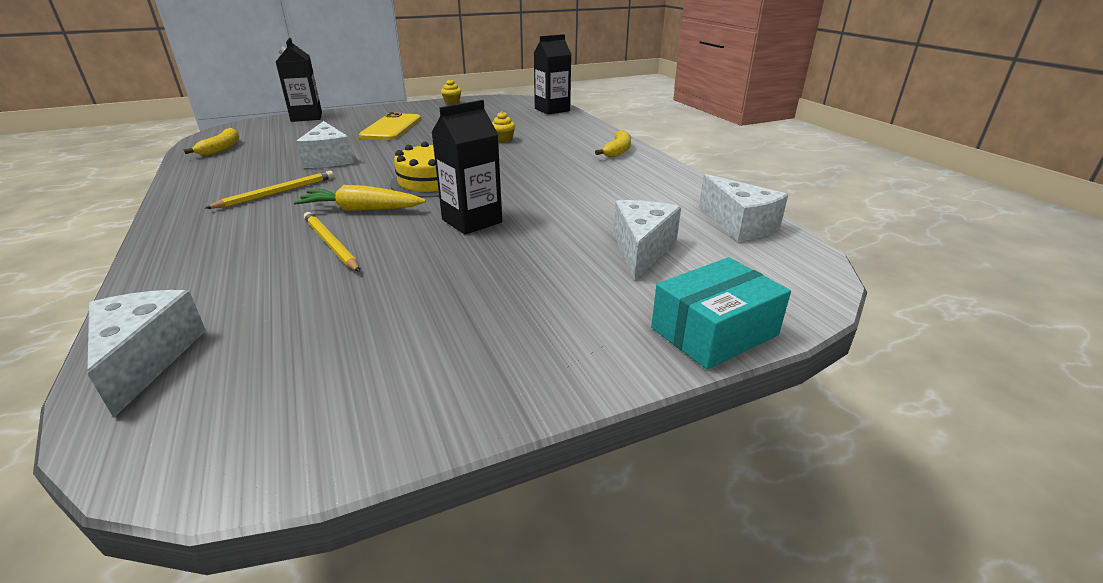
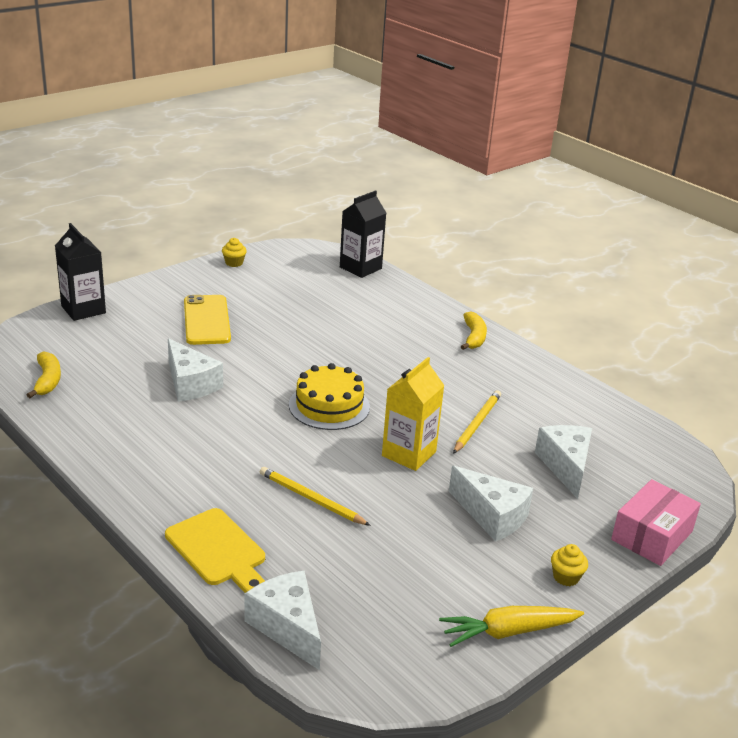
camera: 20 degrees left, 0 degrees up
yellow pencil [205,171,334,209] -> yellow pencil moved to [453,390,501,454]
yellow carrot [294,185,426,211] -> yellow carrot moved to [439,606,584,647]
black carton [431,100,502,234] -> yellow carton [382,357,444,471]
yellow cupcake [492,111,515,143] -> yellow cupcake moved to [551,544,588,586]
turquoise box [651,257,791,370] -> pink box [611,479,701,566]
white cheese [699,174,788,241] -> white cheese moved to [449,466,533,542]
none -> yellow cutting board [165,508,265,593]

